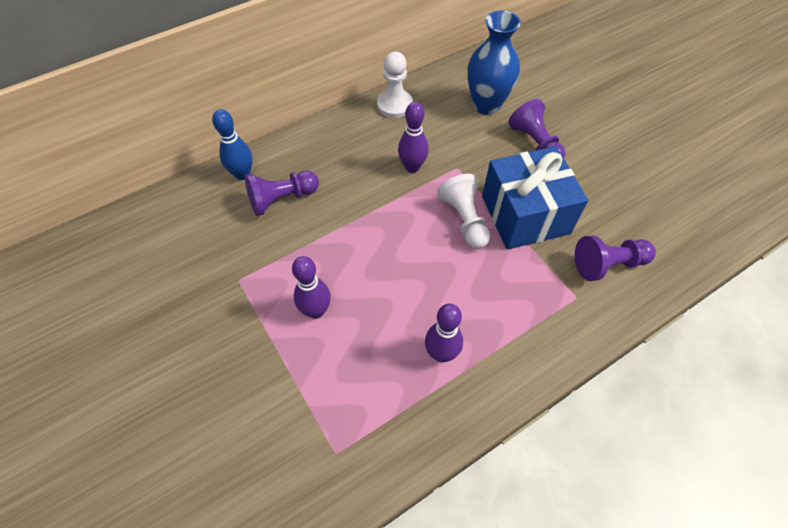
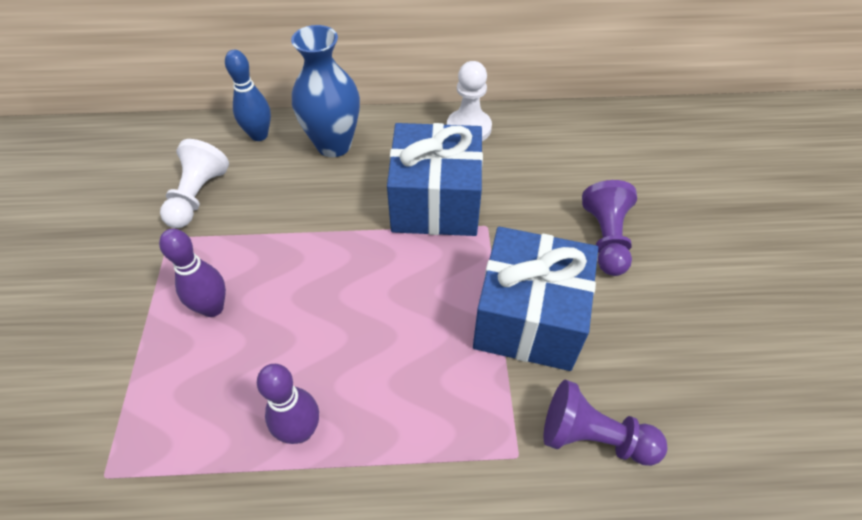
camera: 30 degrees right, 5 degrees down
purple pawn [245,171,319,216] -> none
purple bowling pin [398,102,428,173] -> blue gift [387,123,483,236]
white pawn [437,174,490,249] -> white pawn moved to [160,139,229,228]
blue vase [467,10,521,115] -> blue vase moved to [291,25,360,157]

